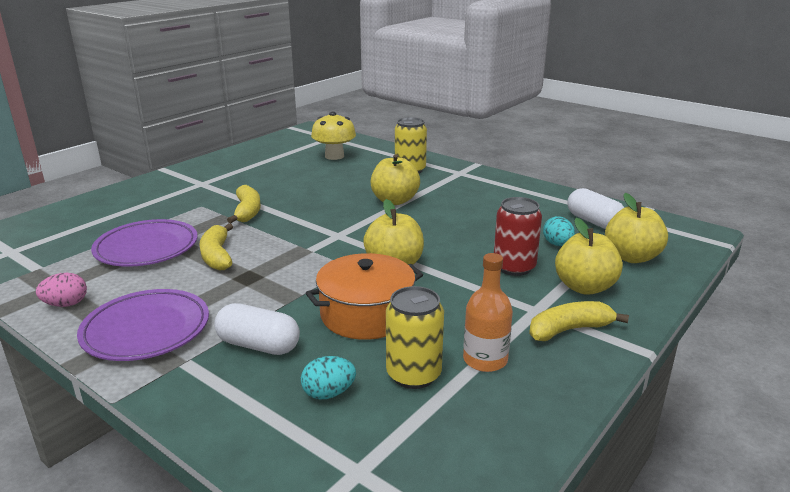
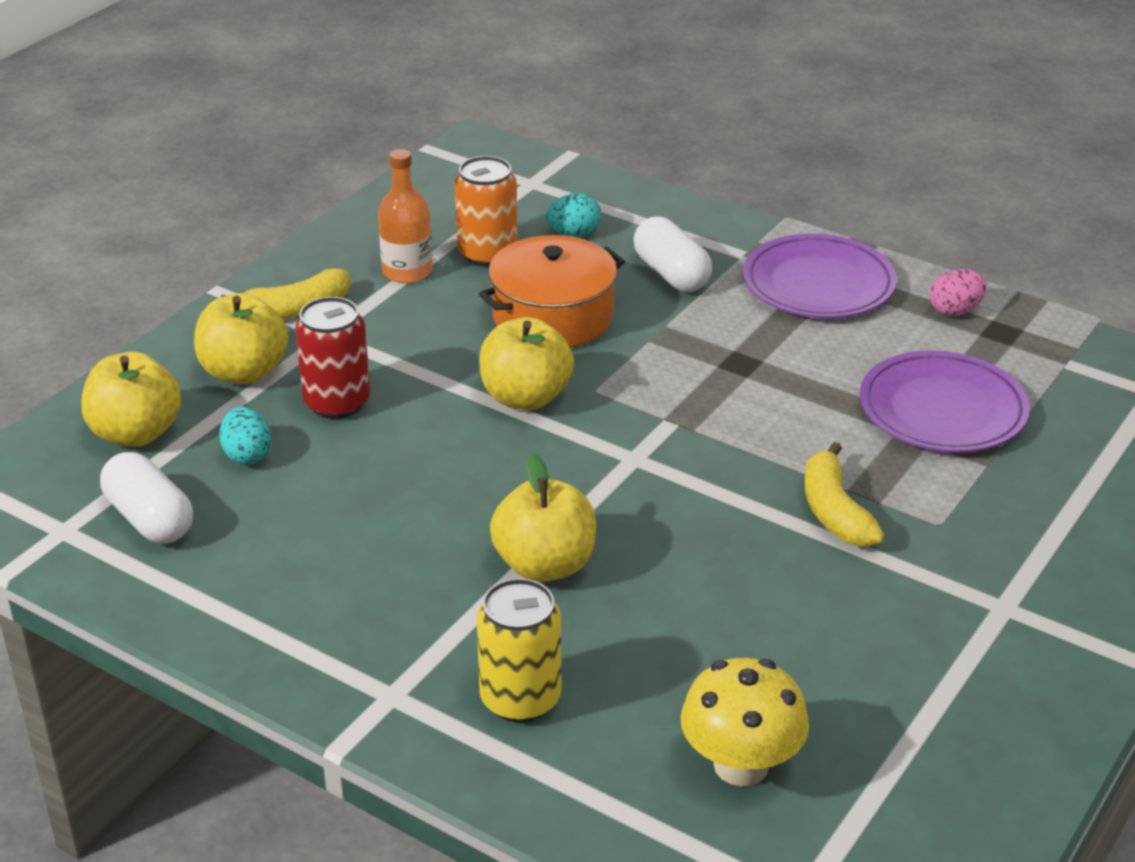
camera: 175 degrees right, 10 degrees up
yellow banana [200,223,233,270] -> none
white capsule [214,303,300,355] -> white capsule turned 45 degrees clockwise [634,216,712,292]
yellow can [386,286,444,389] -> orange can [455,156,518,266]

